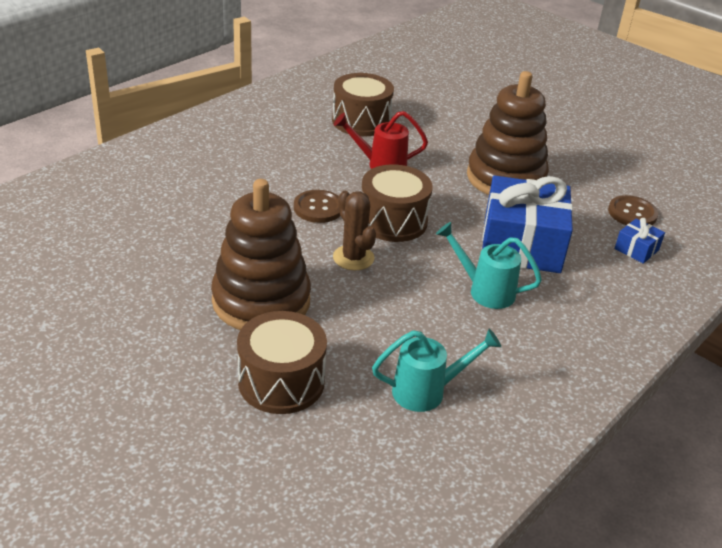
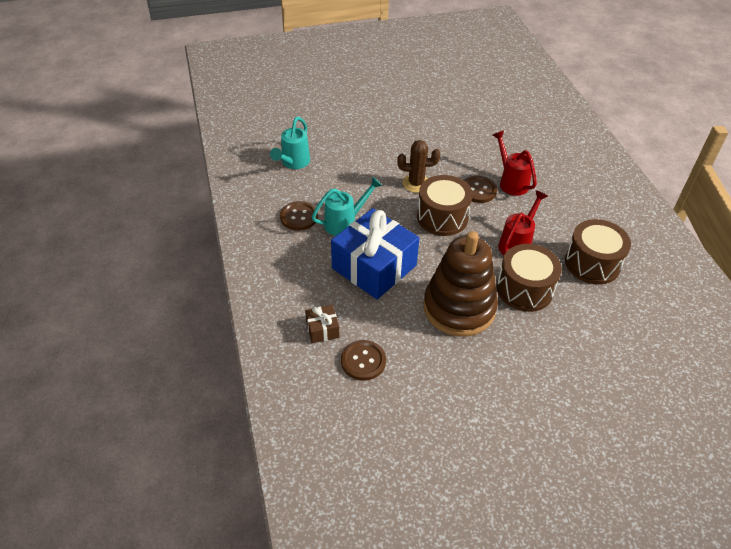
camera: 125 degrees right, 10 degrees up
brown stacking toy [211,179,311,330] -> none
brown drum [237,311,327,414] -> brown drum moved to [497,244,562,312]
blue gift [615,218,665,264] -> brown gift [305,305,339,343]
none -> brown button [280,201,318,231]
none -> red watering can [493,131,537,196]

